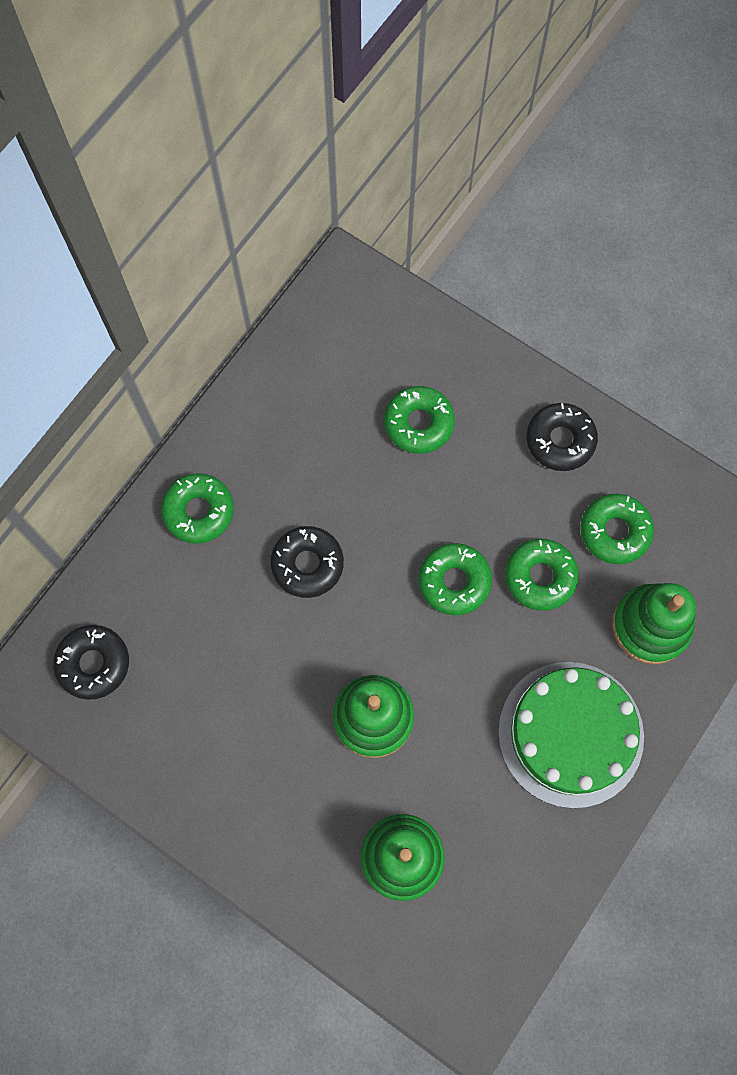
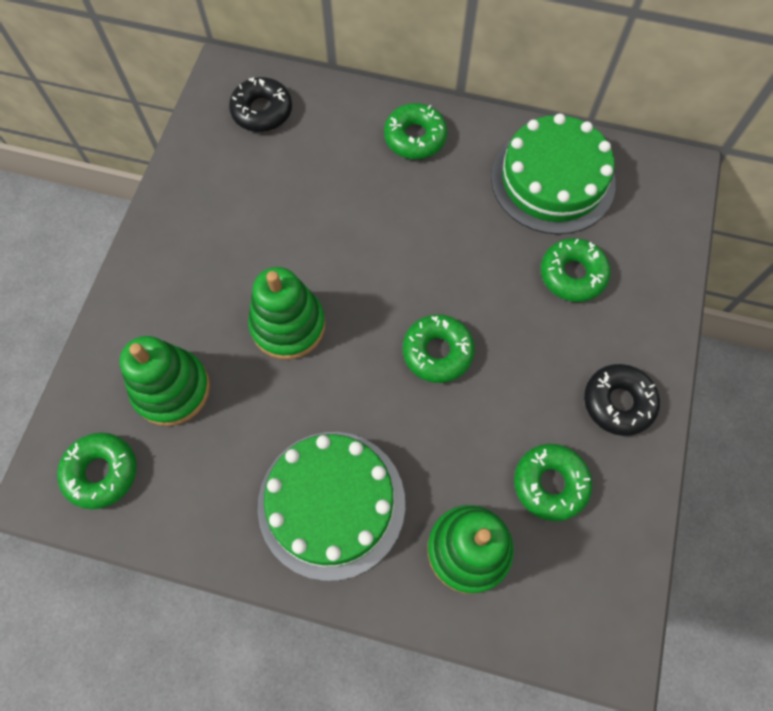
camera: 70 degrees right, 5 degrees down
black donut [271,526,344,598] -> none
green donut [505,539,579,611] -> green donut moved to [57,433,136,509]
none -> green cake [491,113,616,234]

